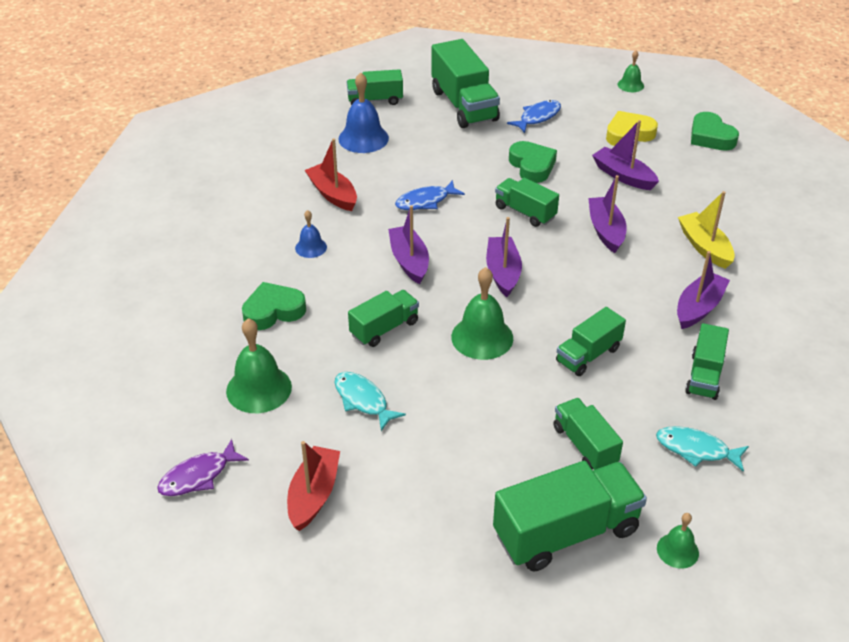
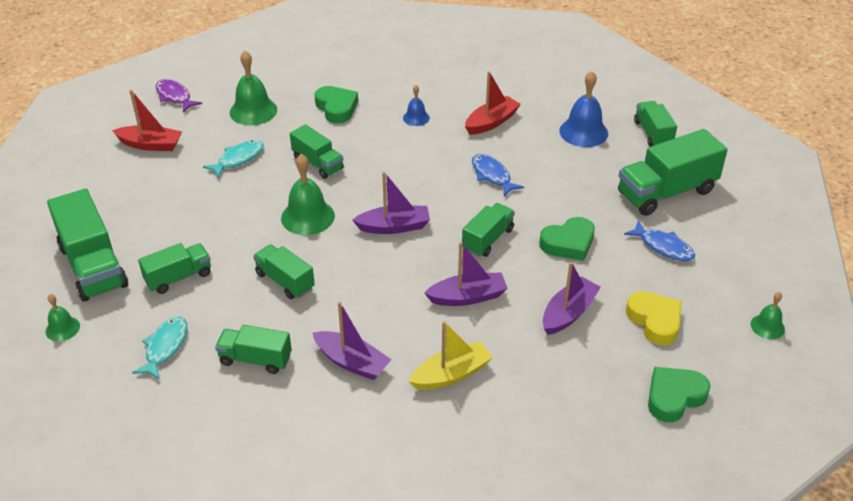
camera: 85 degrees right, 0 degrees up
purple boat [388,205,429,284] -> none

